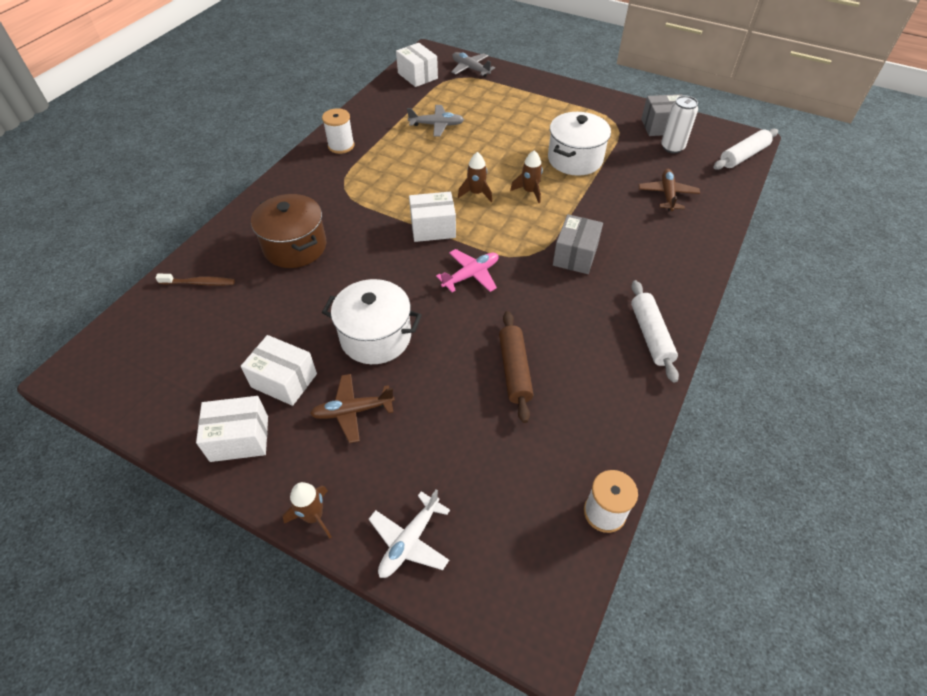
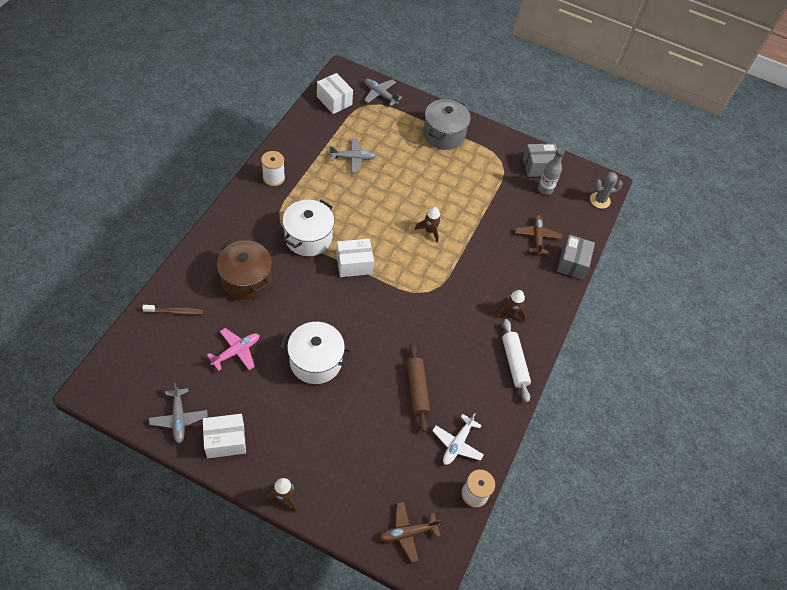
camera: 10 degrees left, 5 degrees up
white box [241,335,317,406] -> none
brown plane [310,374,395,443] -> brown plane moved to [379,502,442,563]
white plane [369,489,450,578] -> white plane moved to [432,413,484,465]
pink plane [436,249,499,292] -> pink plane moved to [207,328,259,371]
brown rocket [458,152,492,202] -> brown rocket moved to [496,290,526,322]
white pot [548,112,611,176] -> white pot moved to [282,200,335,256]
grey box [553,214,603,274] -> grey box moved to [557,235,595,280]
white can [661,96,698,153] -> grey bottle [538,148,565,195]
white rolling pin [713,129,778,170] -> grey cactus [590,172,623,209]
none -> grey plane [149,383,208,444]
none -> grey pot [423,99,471,150]

